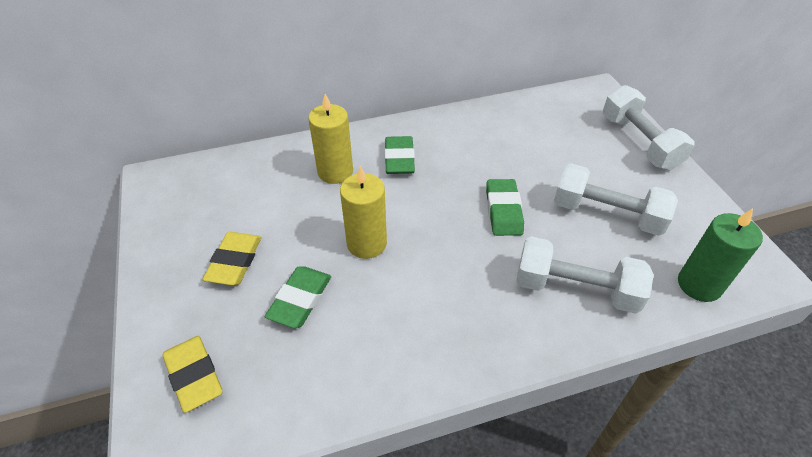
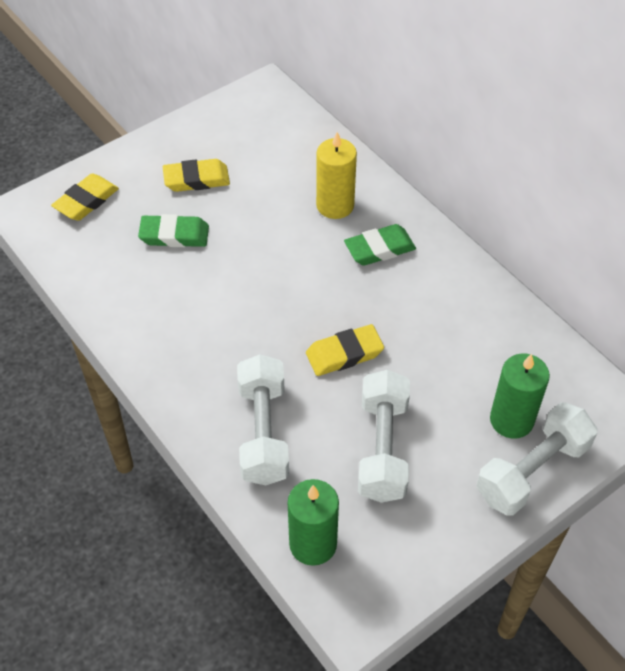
camera: 70 degrees right, 5 degrees up
yellow candle [340,166,387,259] -> none
green eraser [486,179,524,236] -> yellow eraser [306,324,384,376]
none -> green candle [490,353,550,439]

